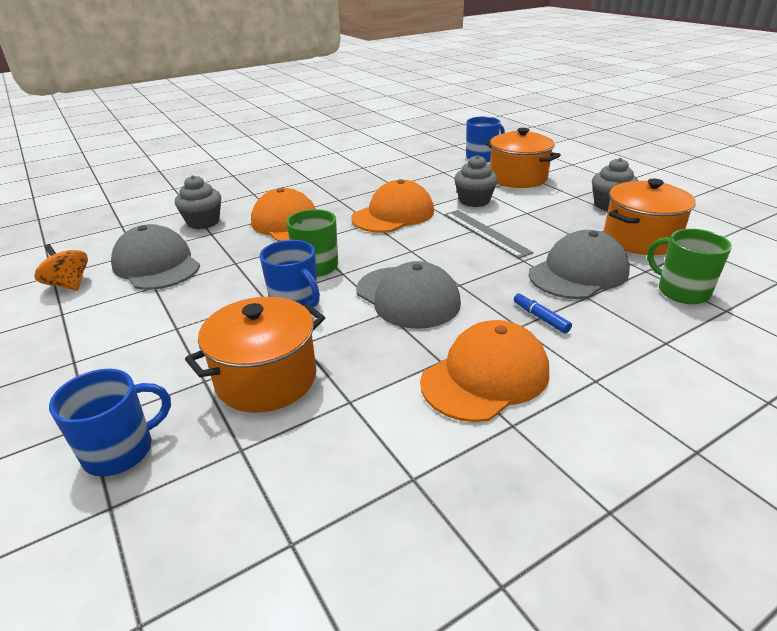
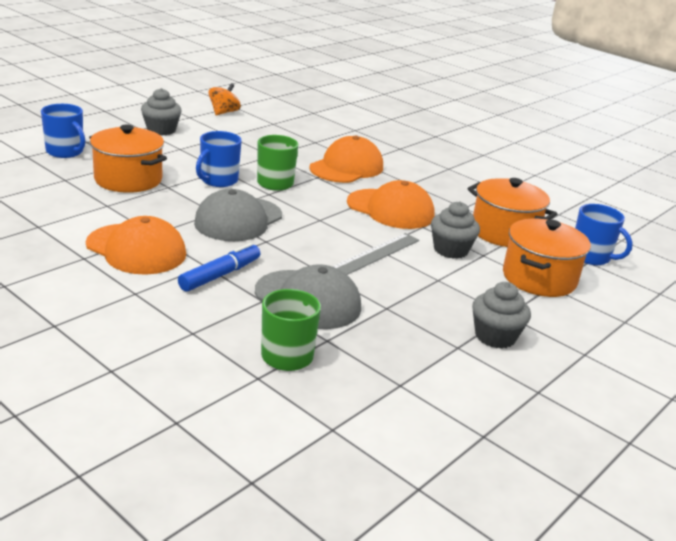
camera: 70 degrees right, 5 degrees down
grey cap [111,224,200,290] -> none
grey cupcake [175,175,221,229] -> grey cupcake moved to [141,88,182,135]
blue marker [514,293,572,334] -> blue marker [178,243,260,292], size x1.62
orange pot [604,179,696,255] -> orange pot moved to [467,178,557,247]

